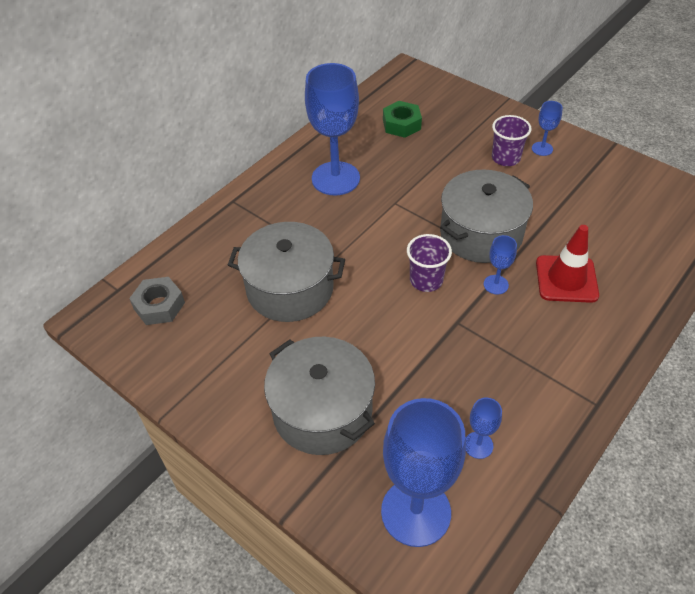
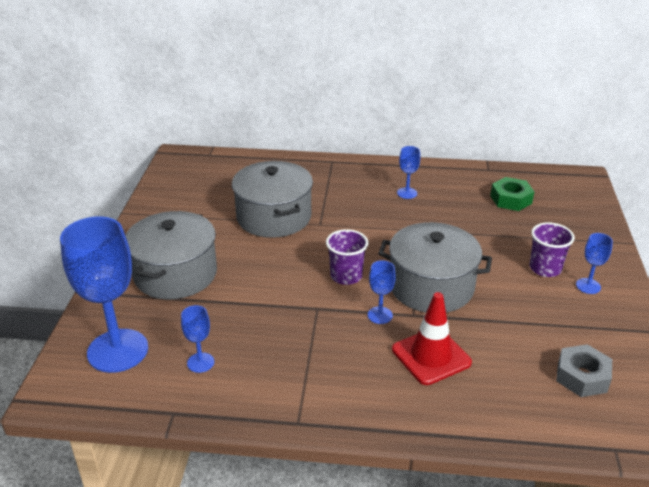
camera: 55 degrees right, 15 degrees down
grey nut [129,277,185,325] -> grey nut moved to [556,344,612,397]
blue goblet [305,63,360,195] -> blue goblet [397,146,420,199], size x0.45

